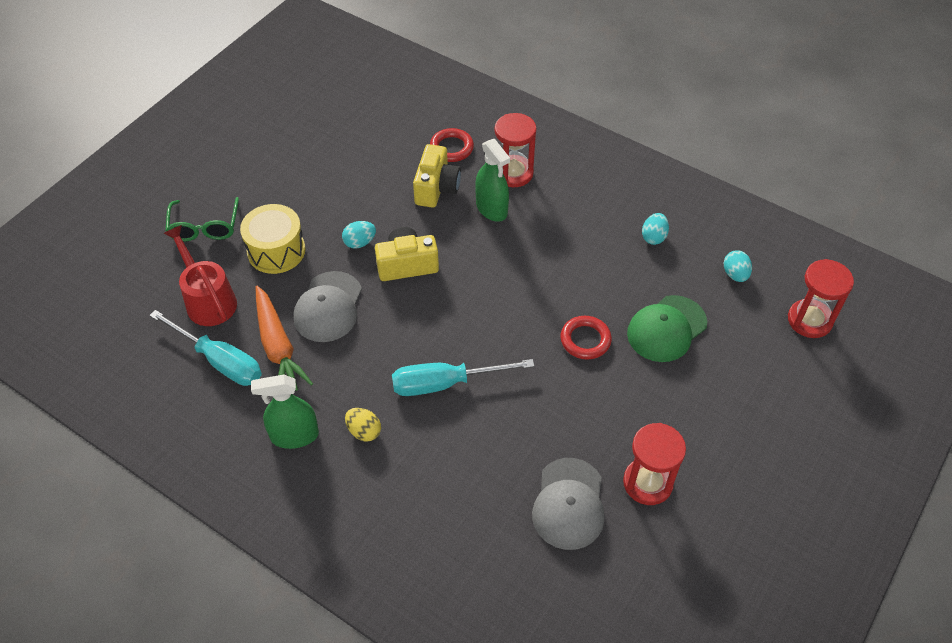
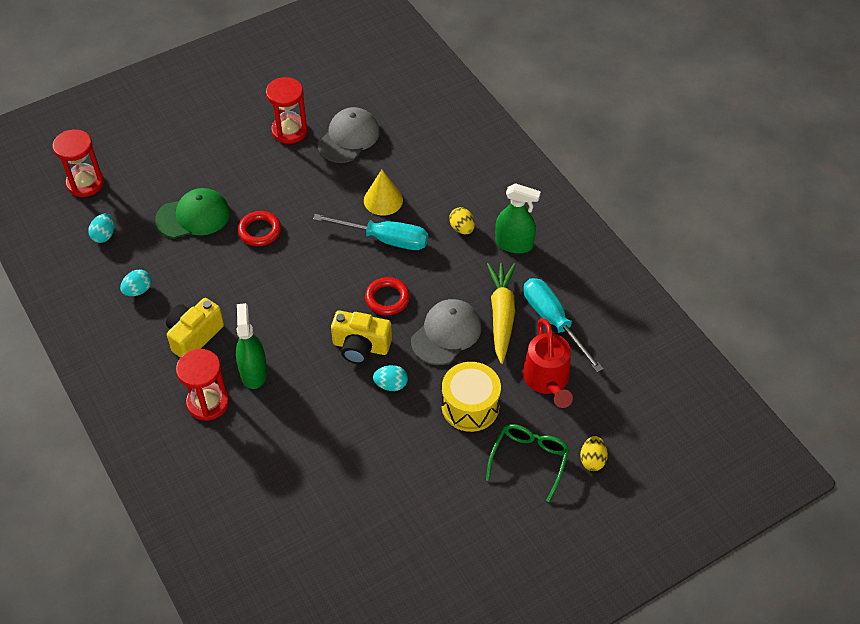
camera: 155 degrees left, 0 degrees up
orange carrot [256,286,313,391] -> yellow carrot [487,263,516,364]
yellow camera [413,144,461,208] -> yellow camera moved to [166,298,224,357]
red ring [430,128,474,162] -> red ring moved to [365,277,410,315]
none -> yellow cone [364,170,403,216]
none -> yellow egg [580,436,608,471]

